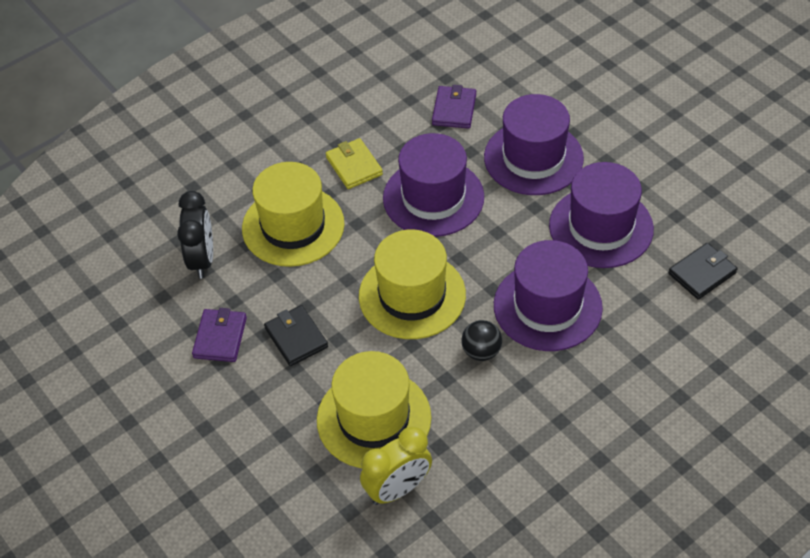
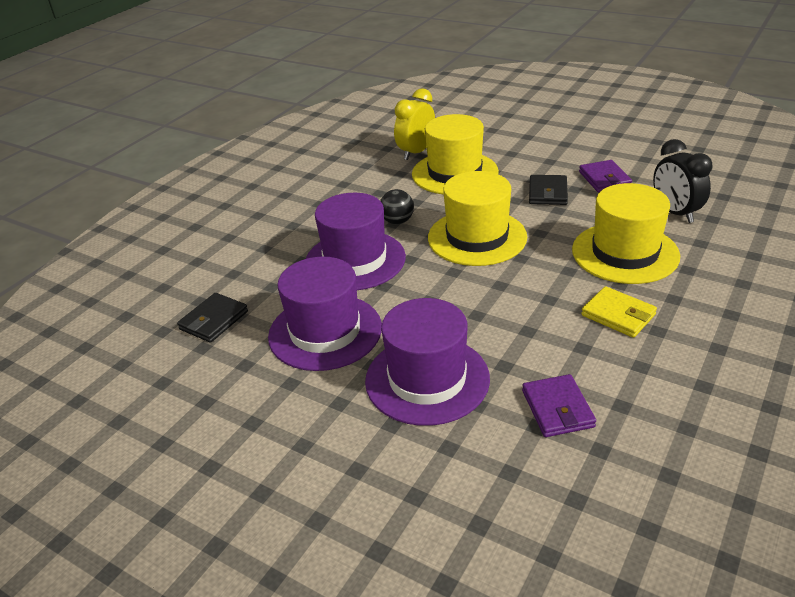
camera: 160 degrees right, 15 degrees down
black wallet [264,305,328,366] -> black wallet turned 60 degrees clockwise [529,175,568,205]
purple hat [383,133,484,237] -> none

